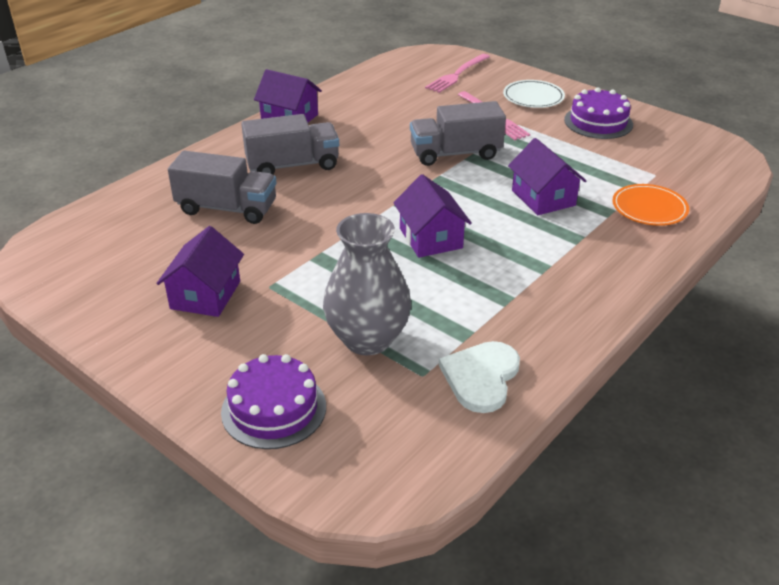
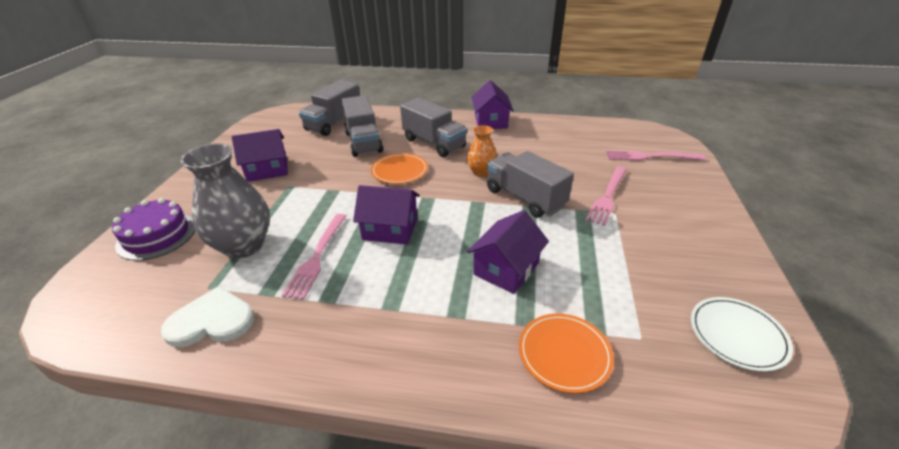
camera: 60 degrees right, 0 degrees up
purple house [393,174,472,258] -> purple house turned 60 degrees clockwise [353,185,420,245]
white plate [503,80,565,108] -> white plate moved to [691,297,793,371]
purple cake [564,87,633,139] -> none
none -> pink fork [282,214,346,300]
none -> grey truck [299,80,360,136]
none -> orange plate [371,153,428,184]
none -> orange vase [467,125,497,177]

